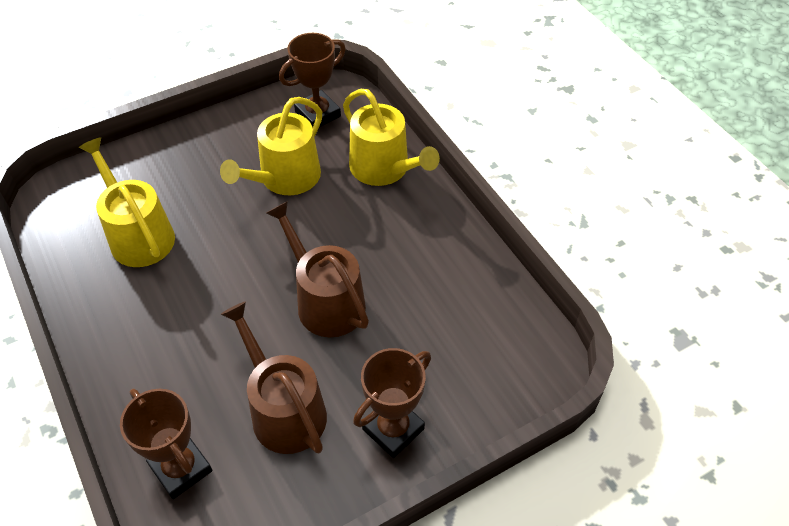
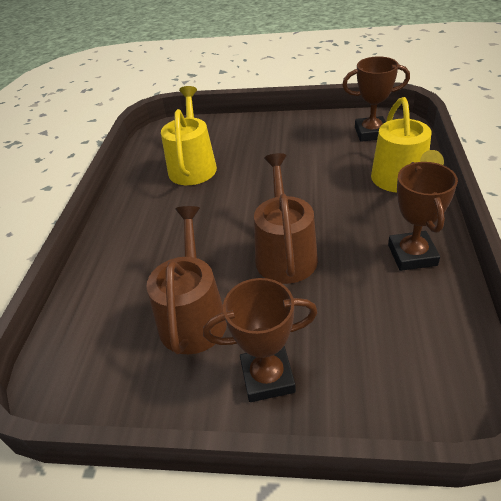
camera: 40 degrees right, 10 degrees down
brown trophy [120,389,212,499] -> brown trophy moved to [388,162,458,271]
yellow watering can [220,97,322,195] -> none

